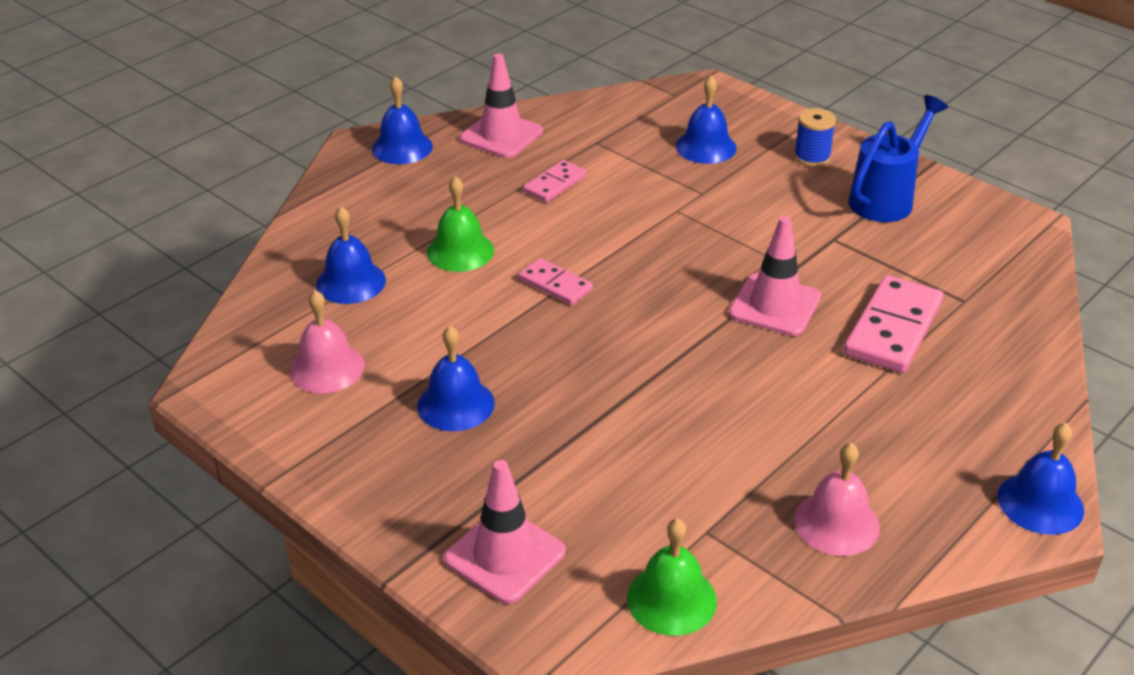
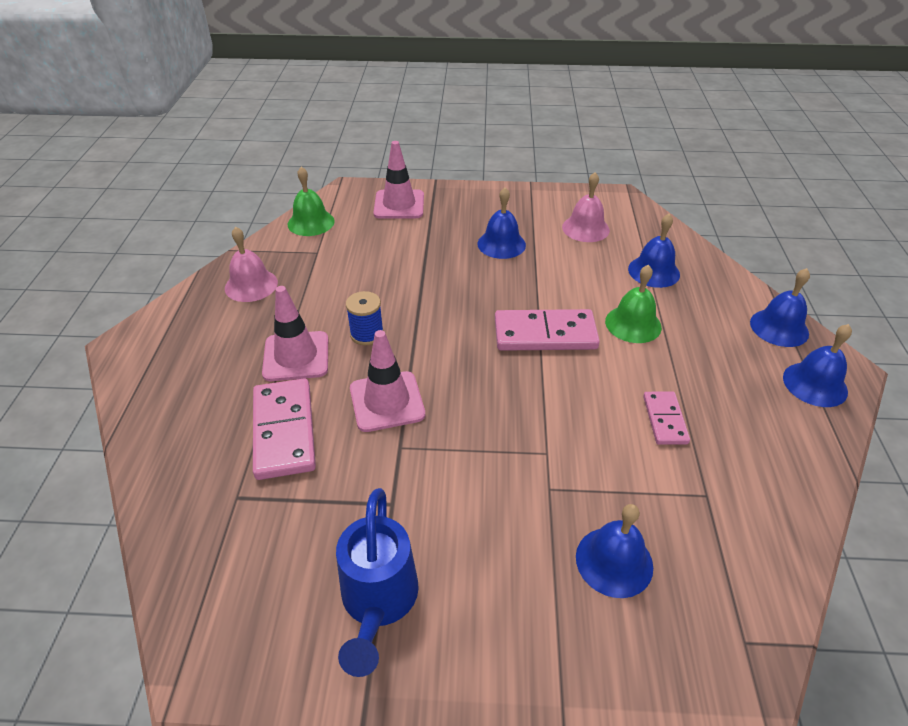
camera: 140 degrees right, 5 degrees up
pink traffic cone [460,53,543,158] -> pink traffic cone moved to [262,286,328,381]
pink domino [519,258,593,305] -> pink domino [495,309,600,351], size x1.75
blue spool [794,108,836,167] -> blue spool moved to [346,291,384,345]
blue bell [998,423,1084,535] -> blue bell moved to [750,268,810,347]

